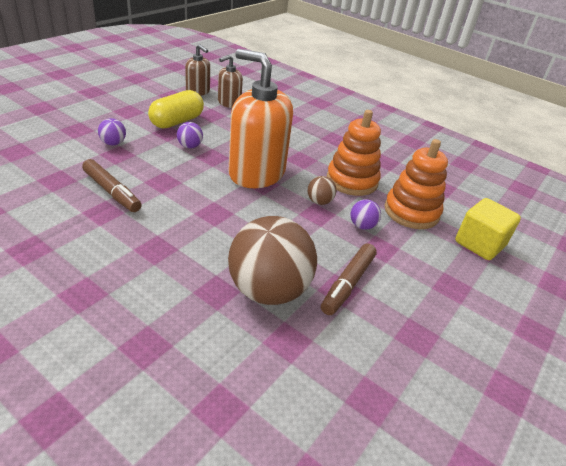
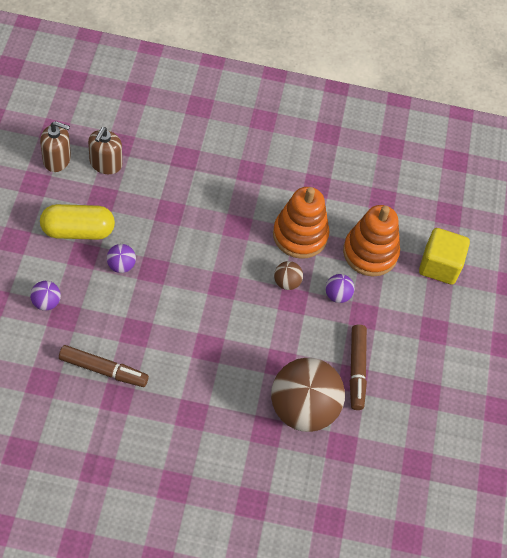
camera: 30 degrees left, 20 degrees up
yellow capsule [148,90,204,129] -> yellow capsule turned 75 degrees clockwise [40,204,115,240]
orange soap dispenser [229,49,293,188] -> none

